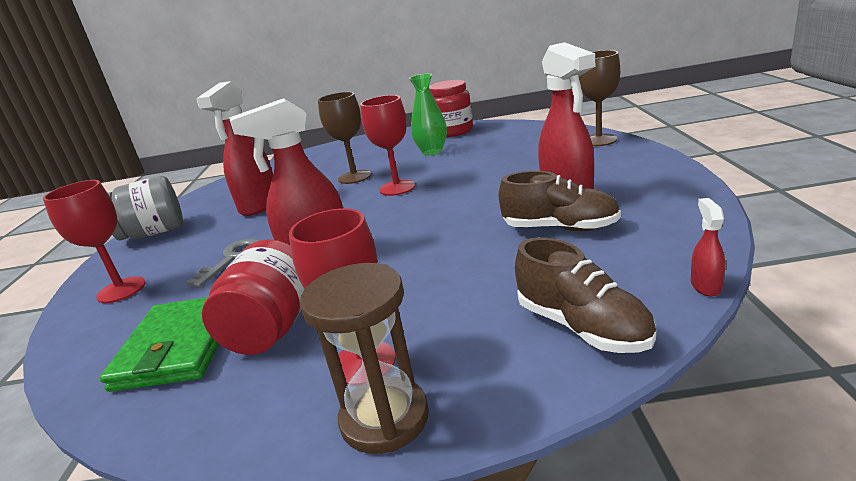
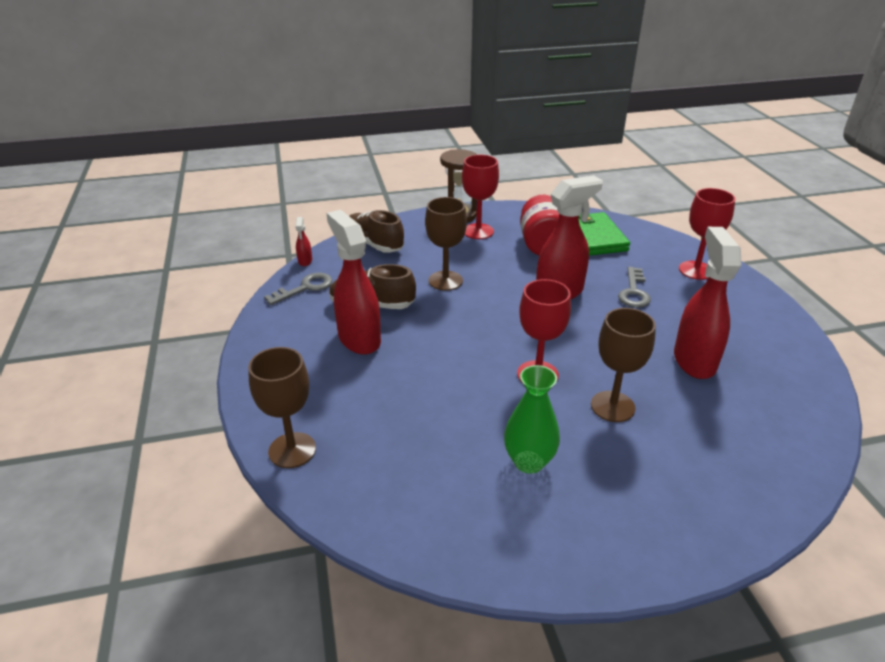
camera: 165 degrees right, 10 degrees up
grey jar [108,176,183,241] -> none
red jar [429,80,473,137] -> none
none -> grey key [264,273,332,305]
none -> brown goblet [425,197,467,291]

